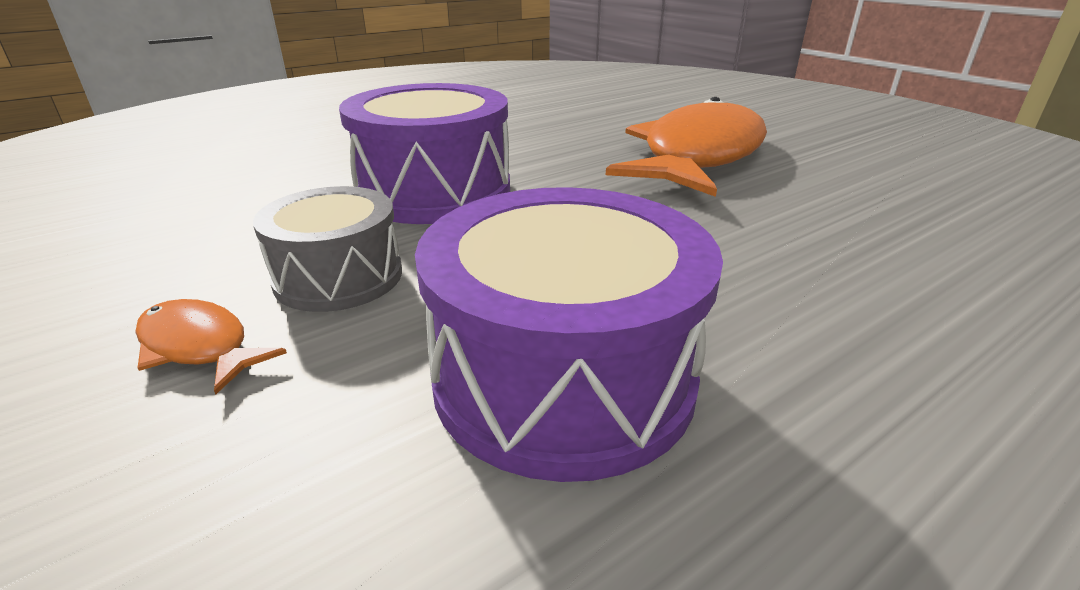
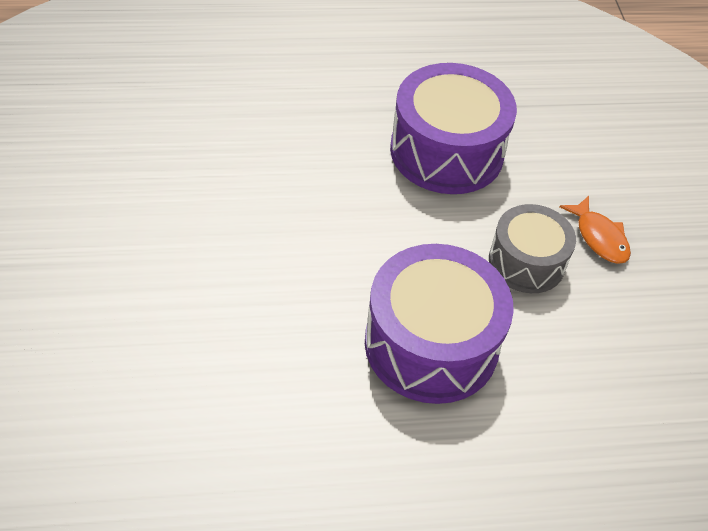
camera: 155 degrees left, 20 degrees up
orange fish [606,97,767,197] -> none

